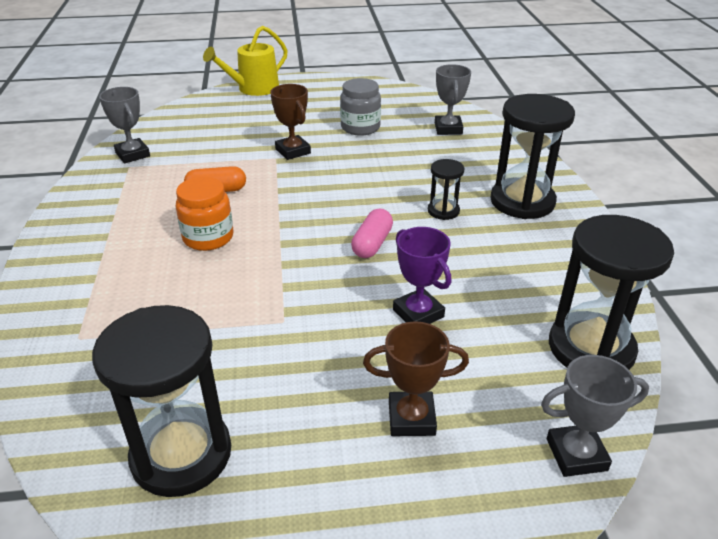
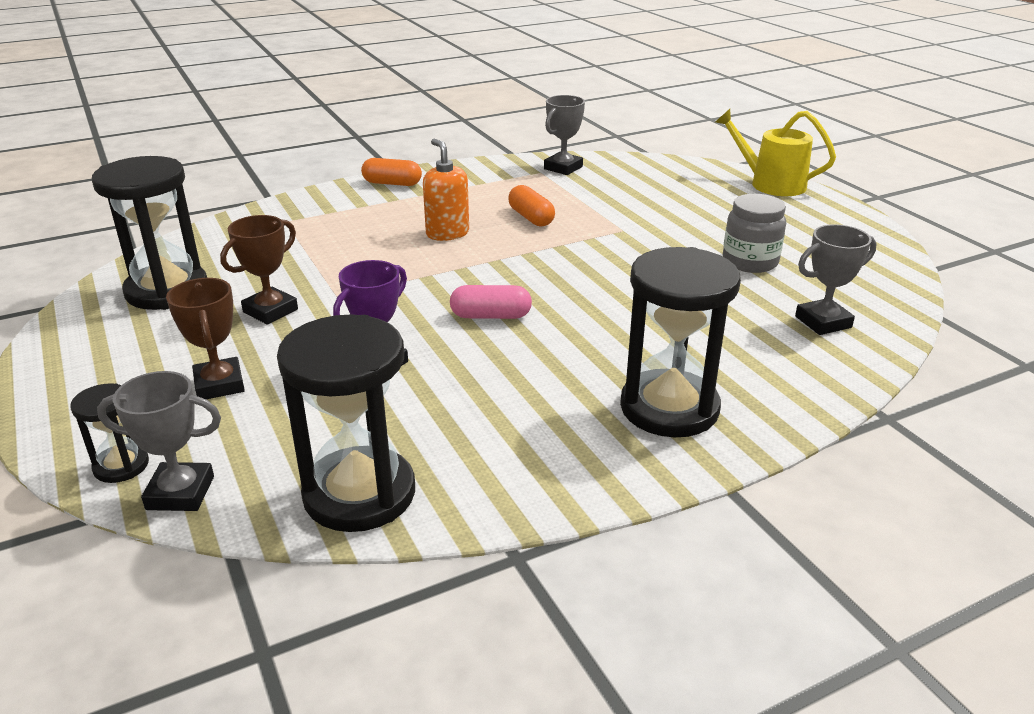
camera: 70 degrees right, 5 degrees down
orange jar [176,177,233,251] -> orange soap dispenser [423,138,469,241]
brown trophy [270,84,311,160] -> brown trophy moved to [220,215,298,325]
black hourglass [428,159,465,220] -> black hourglass moved to [70,383,149,483]
grey trophy [541,355,649,477] -> grey trophy turned 60 degrees counterclockwise [97,371,221,511]
none -> orange capsule [361,158,422,186]

